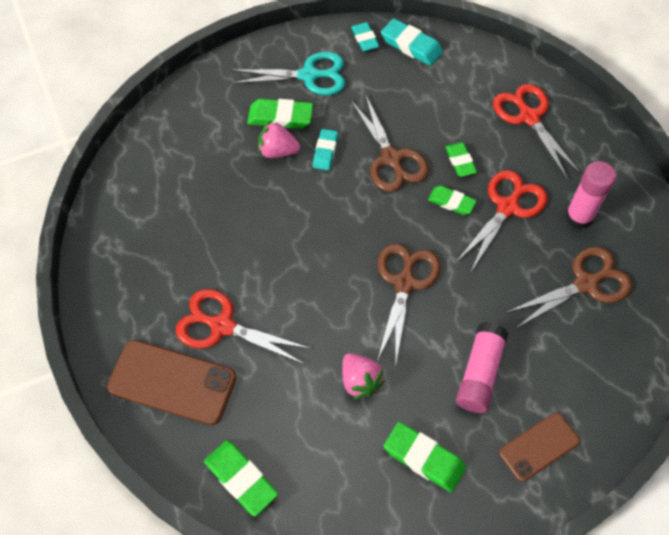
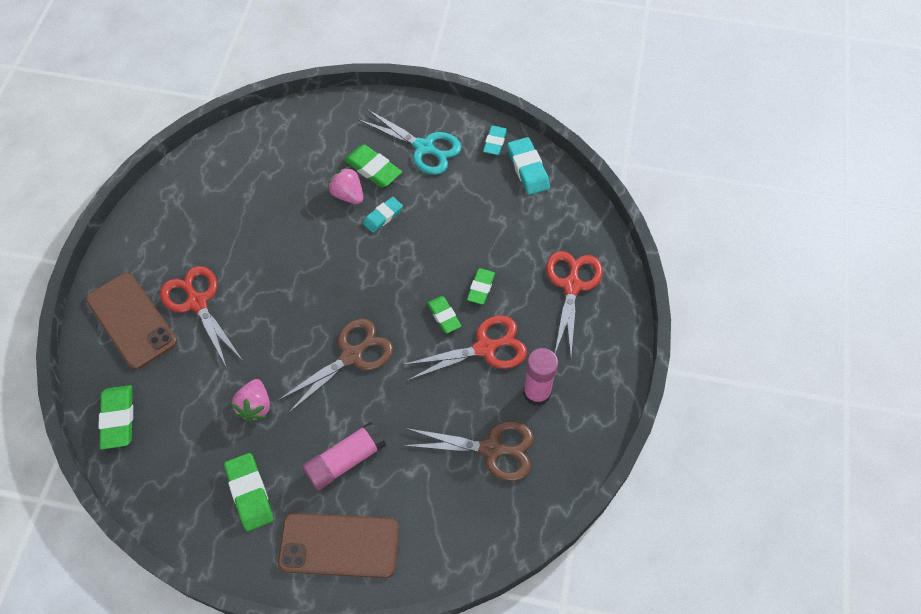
camera: 35 degrees right, 0 degrees up
brown scissors [351,94,429,192] -> none
brown phone [499,412,580,482] -> brown phone [278,513,399,578], size x1.60

